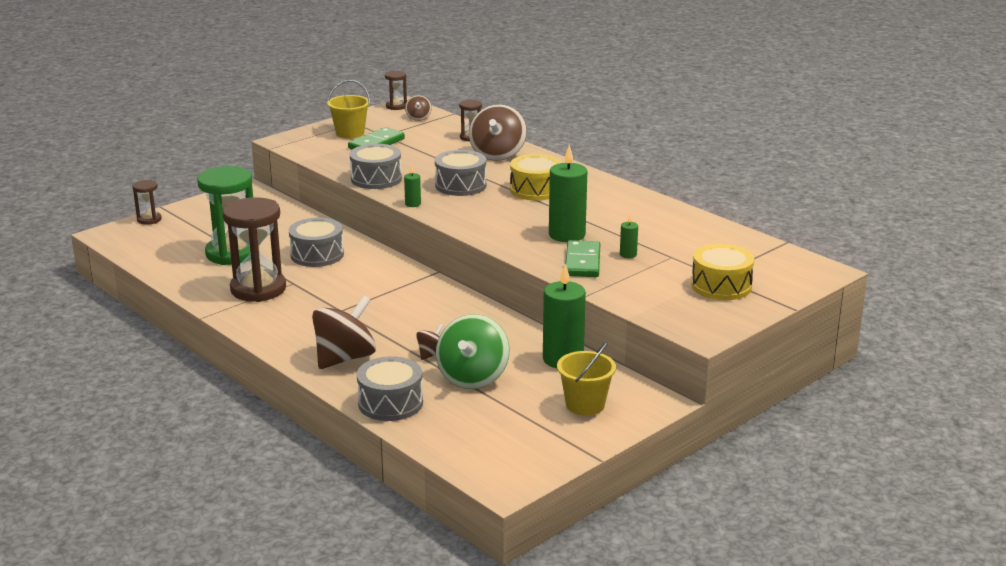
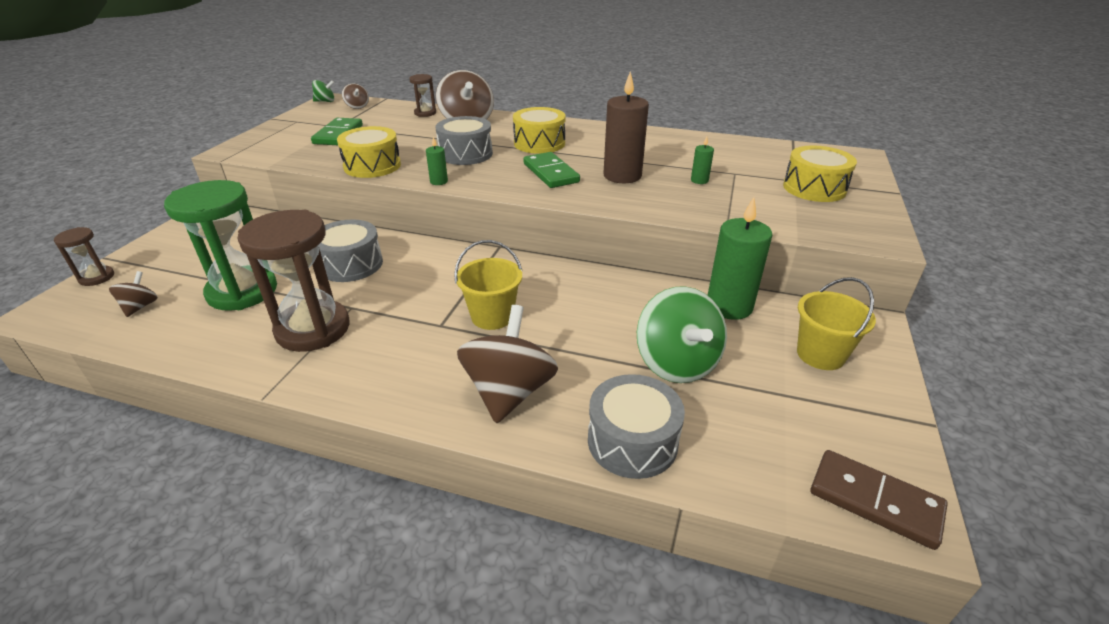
camera: 30 degrees left, 10 degrees up
yellow bucket [327,80,370,139] -> yellow bucket moved to [454,240,522,330]
grey drum [350,144,402,189] -> yellow drum [337,126,401,178]
brown hourglass [385,71,407,110] -> green spinning top [312,80,334,102]
brown spinning top [416,324,443,360] -> brown spinning top moved to [109,271,158,317]
green candle [549,145,587,242] -> brown candle [604,71,649,183]
green domino [565,240,600,277] -> green domino moved to [523,152,580,188]
none -> brown domino [811,450,948,550]

